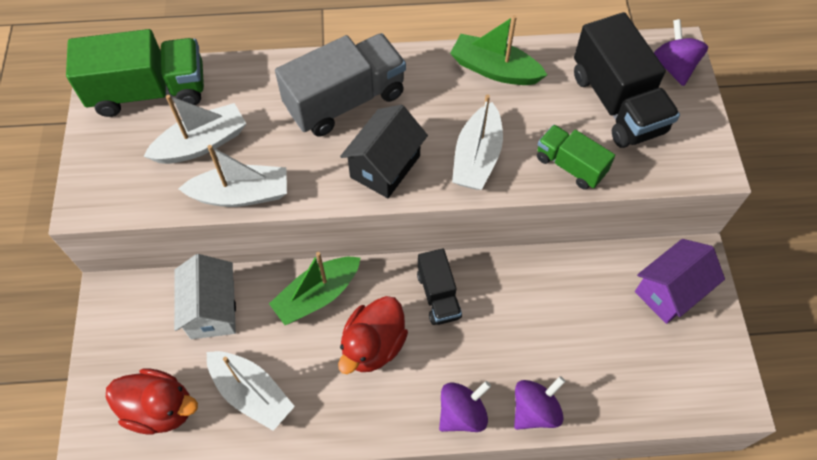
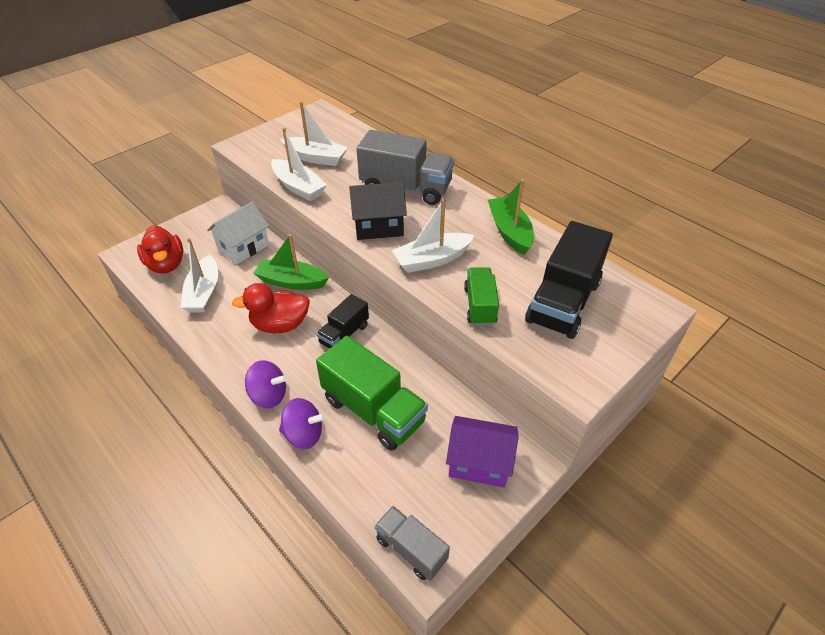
camera: 50 degrees right, 15 degrees down
green truck [66,29,204,117] -> green truck moved to [316,336,428,451]
purple spinning top [654,19,708,86] -> none
none -> grey truck [375,506,450,581]

